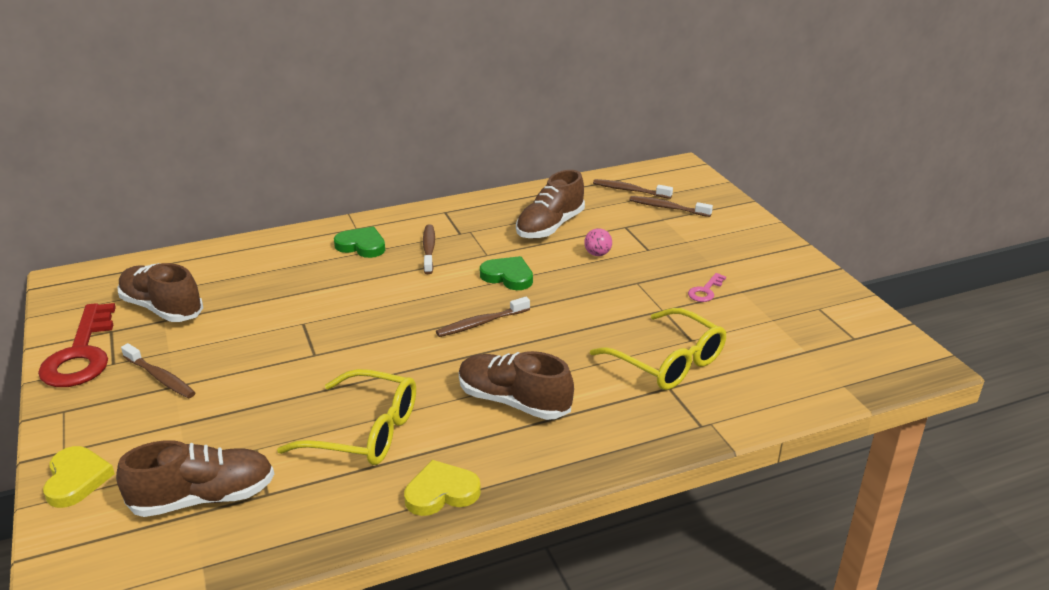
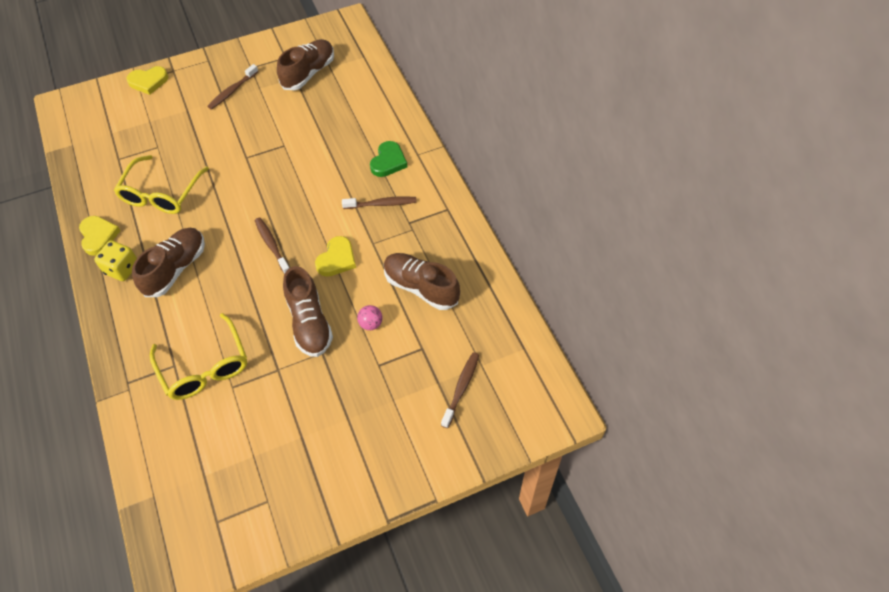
camera: 90 degrees right, 25 degrees up
red key [38,303,116,387] -> none
brown shoe [116,440,274,517] -> brown shoe moved to [283,266,333,357]
green heart [480,256,533,290] -> yellow heart [315,236,356,277]
yellow glasses [590,308,726,390] -> yellow glasses turned 75 degrees counterclockwise [150,313,247,400]
brown toothbrush [593,179,673,199] -> none
pink key [688,273,726,302] -> none
none -> yellow dice [94,240,137,281]

